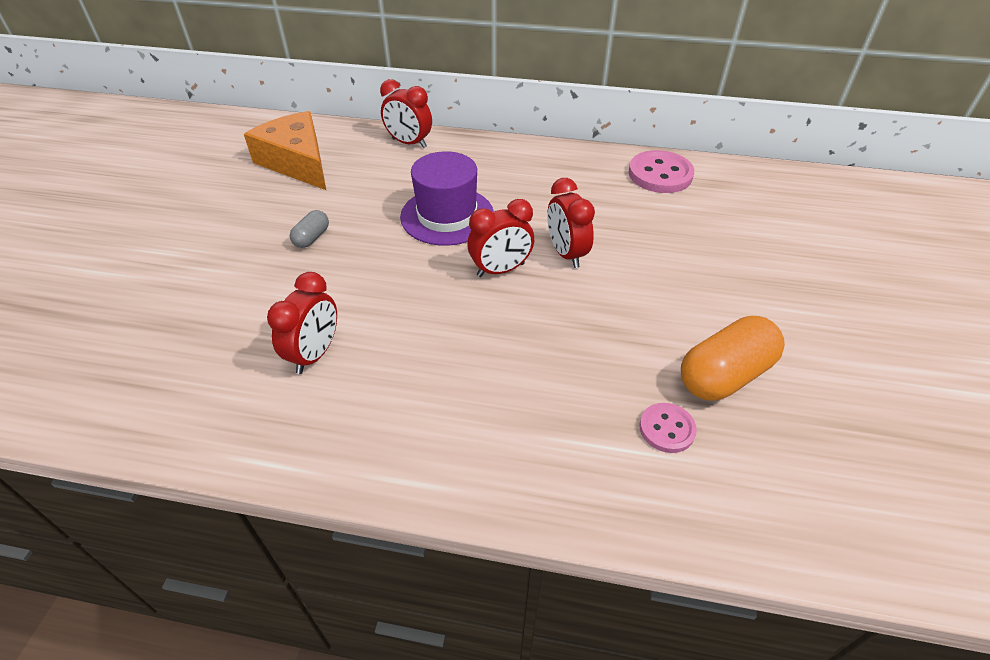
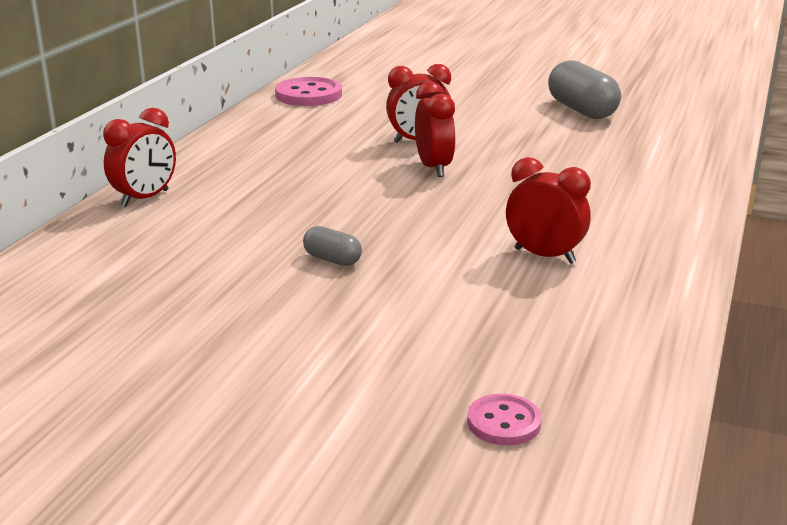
camera: 80 degrees left, 20 degrees down
orange cheese [244,111,326,190] -> none
purple hat [400,151,494,246] -> none
pink button [639,403,697,453] -> pink button moved to [467,394,542,445]
orange capsule [681,316,785,401] -> grey capsule [548,60,621,119]

